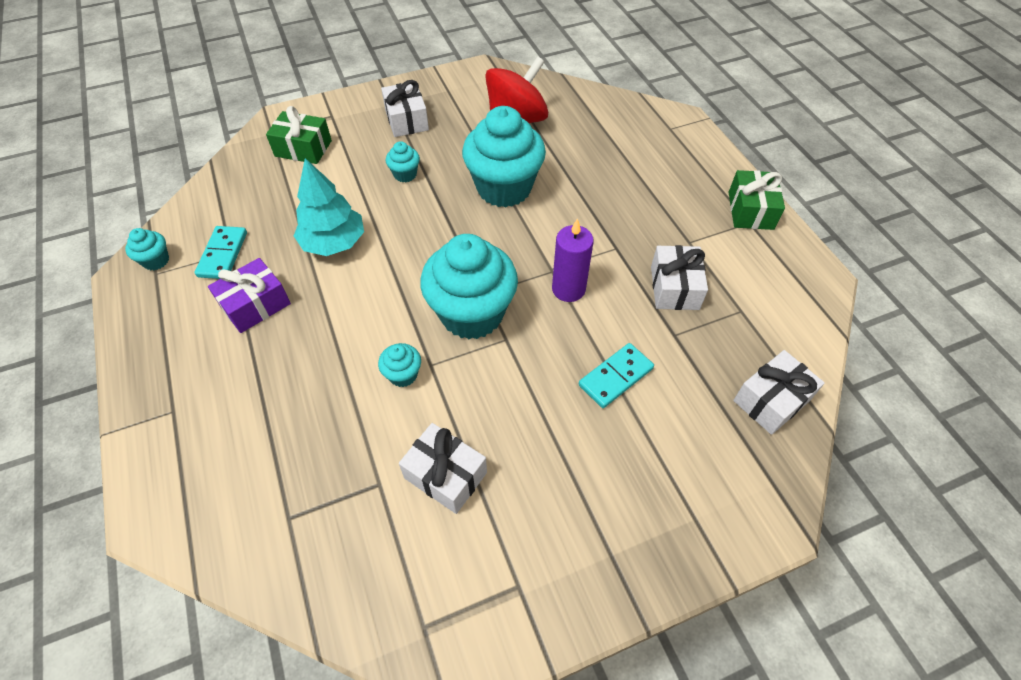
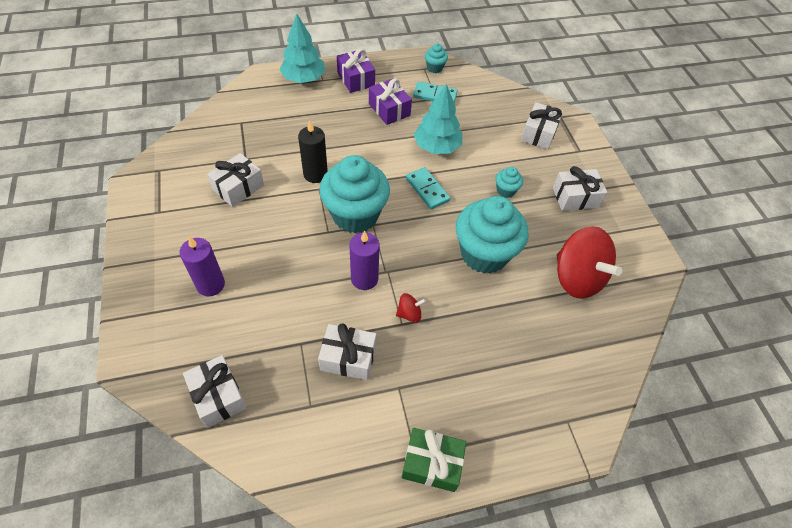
camera: 95 degrees right, 0 degrees up
green gift [266,106,332,164] -> white gift [521,102,563,149]
turquoise cupcake [378,343,421,387] -> black candle [298,120,328,183]
turquoise domino [579,343,654,408] -> turquoise domino moved to [406,167,450,209]
none -> purple candle [180,236,225,296]
none -> turquoise tree [279,14,325,83]
none -> purple gift [337,49,375,93]
none -> red spinning top [396,293,426,323]

